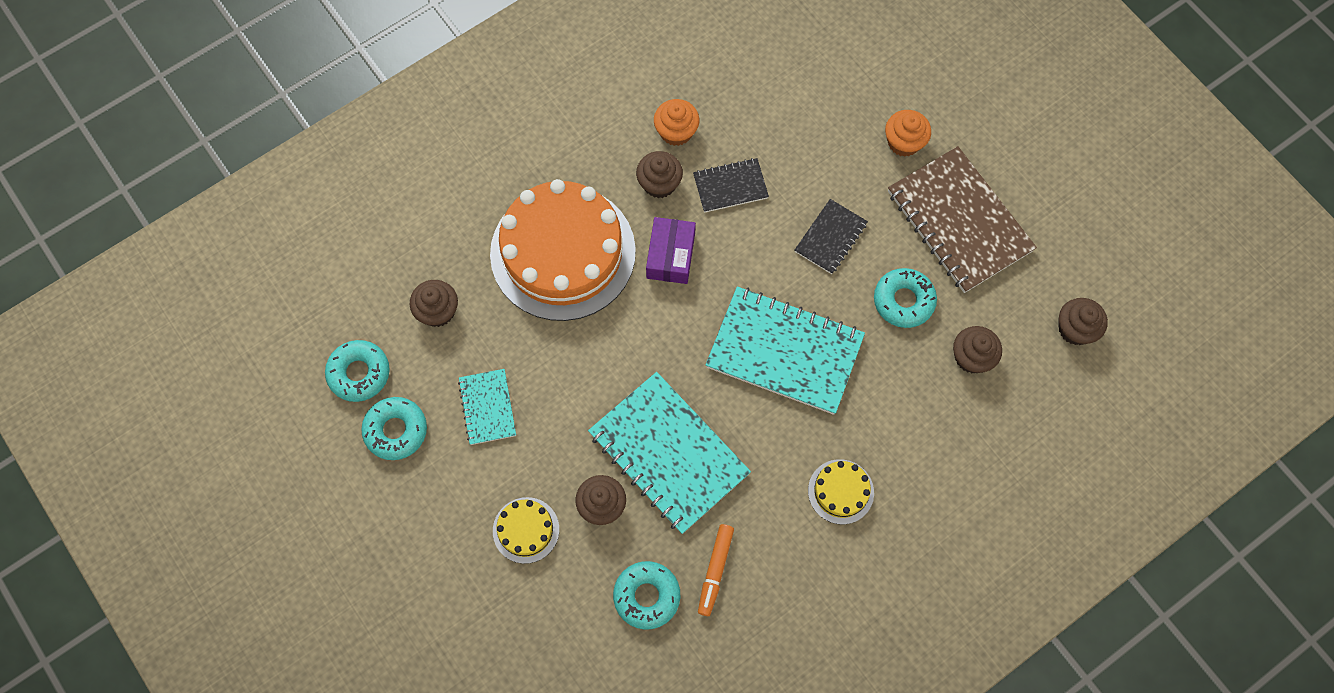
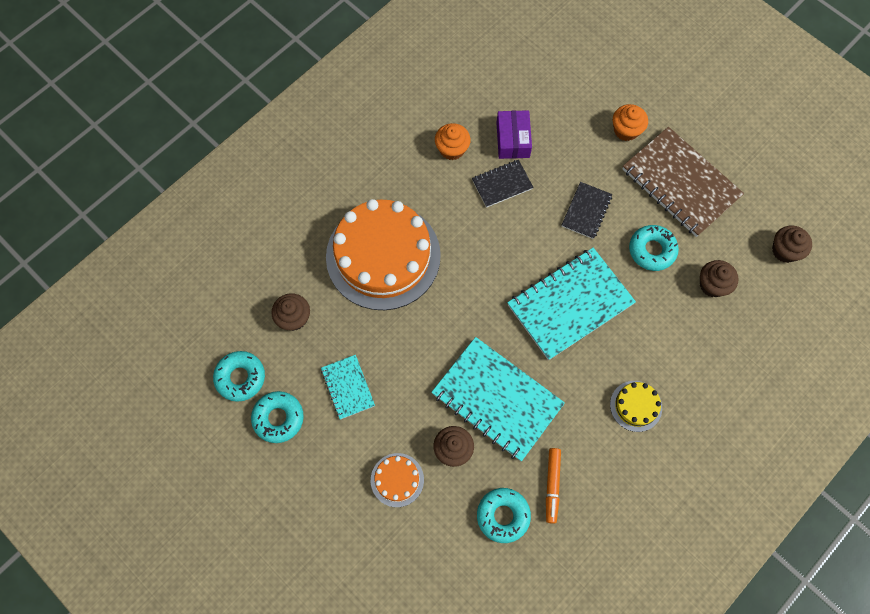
camera: 10 degrees left, 0 degrees up
yellow cake [493,497,559,564] -> orange cake [371,453,424,507]
brown cupcake [636,151,683,198] -> none
purple box [646,217,696,284] -> purple box moved to [496,110,532,159]
turquoise notebook [706,286,865,415] -> turquoise notebook turned 45 degrees counterclockwise [507,248,636,360]

